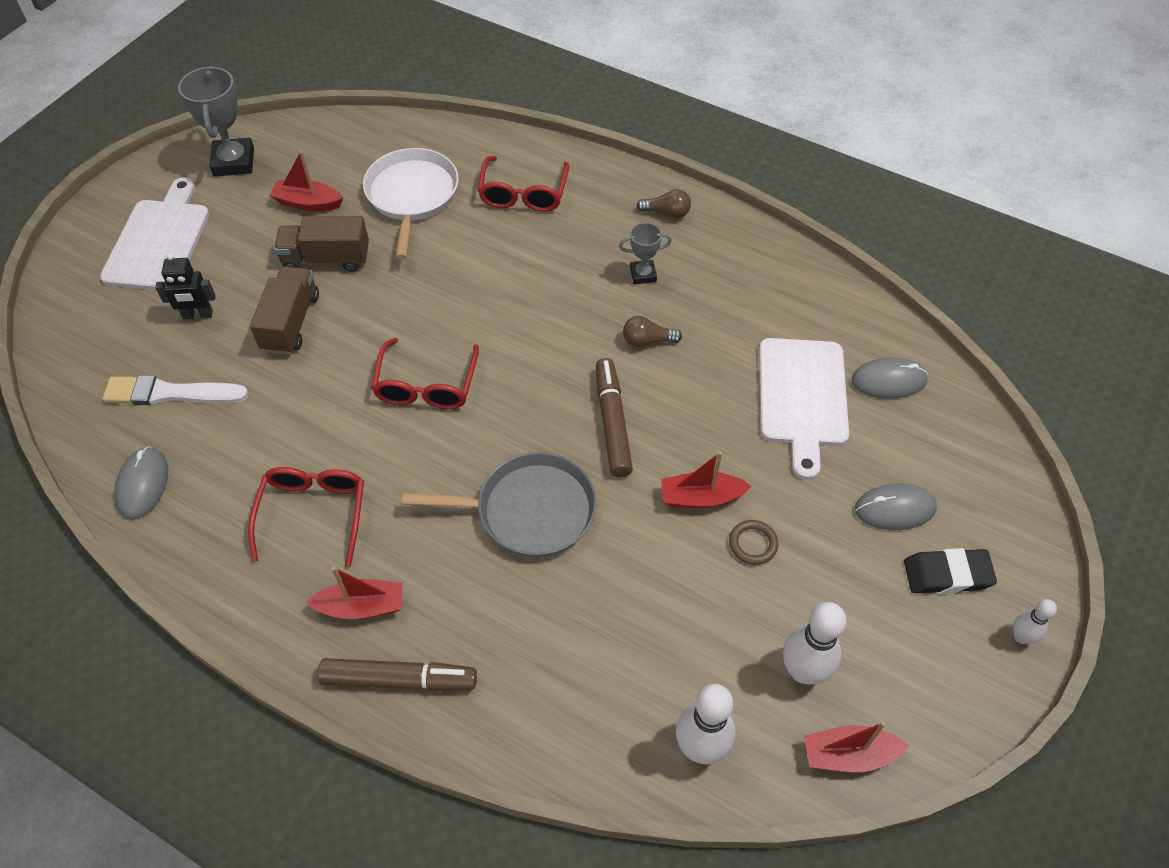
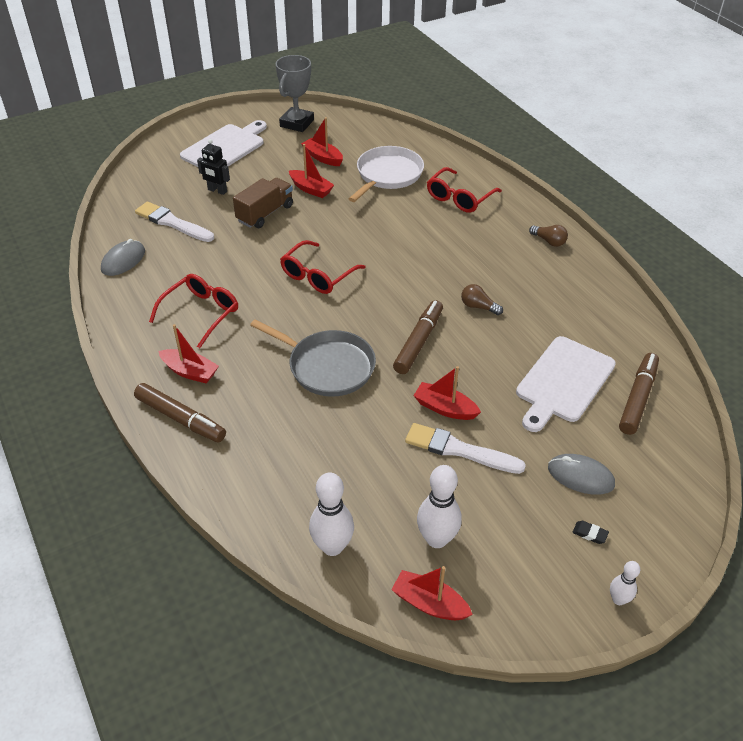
camera: 30 degrees right, 10 degrees down
brown truck [274,216,369,272] -> red boat [289,144,334,198]
grey trophy [619,222,672,284] -> none
brown ring [729,520,779,565] -> white brush [405,423,526,474]
grey mouse [851,357,928,399] -> brown marker [619,353,659,435]
black eraser [904,548,997,594] -> black eraser [573,521,609,544], size x0.48

